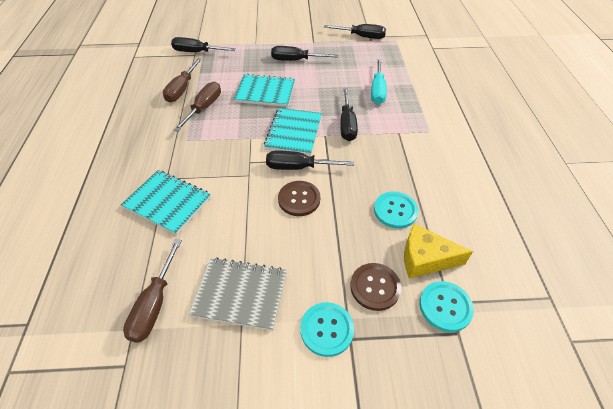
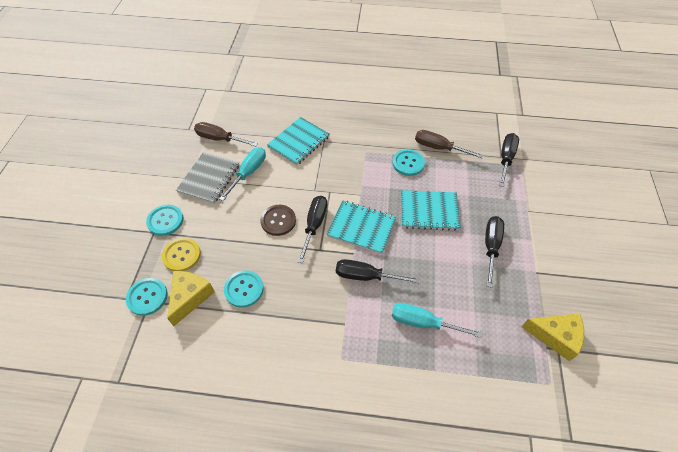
camera: 100 degrees right, 5 degrees up
brown screwdriver [174,82,221,131] -> turquoise button [392,149,425,176]
turquoise notebook [234,74,295,107] -> turquoise notebook turned 75 degrees clockwise [401,190,461,231]
black screwdriver [324,24,386,39] -> yellow cheese [521,313,584,361]
brown button [350,263,401,311] -> yellow button [162,238,201,271]
none -> turquoise screwdriver [219,147,266,201]

